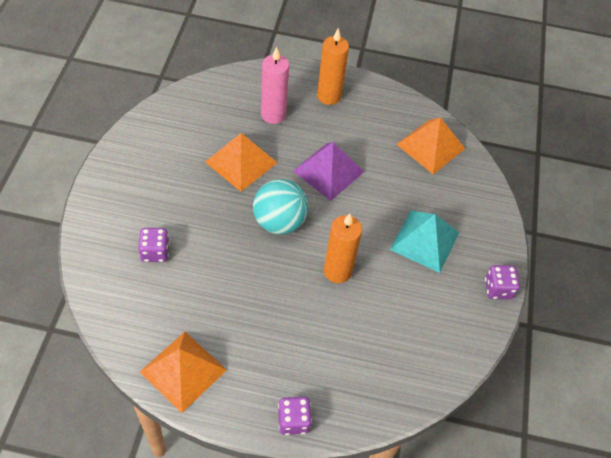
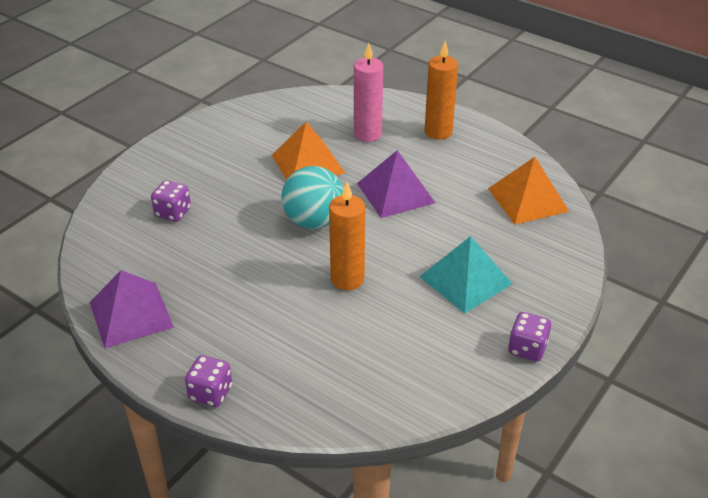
camera: 30 degrees right, 15 degrees down
orange pyramid [140,332,227,413] -> purple pyramid [90,270,174,348]

